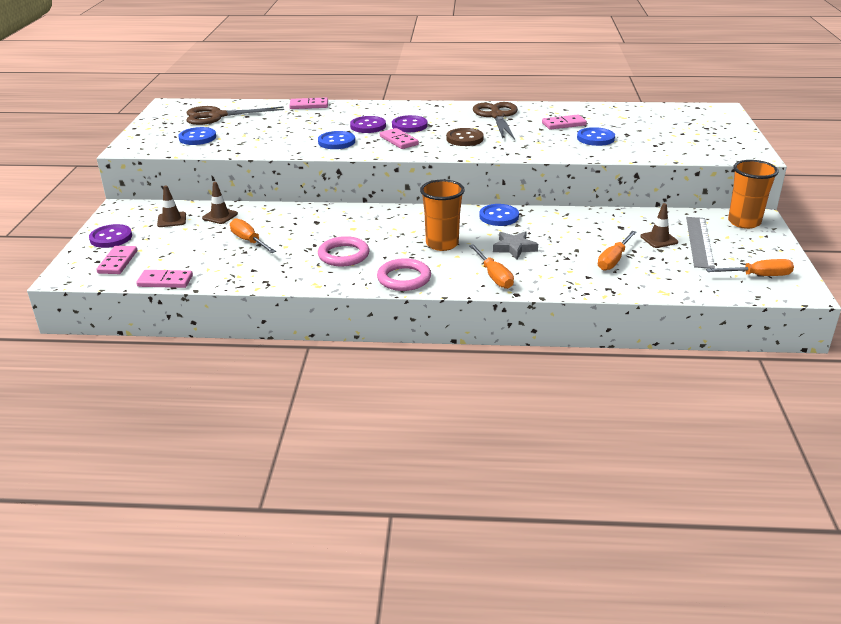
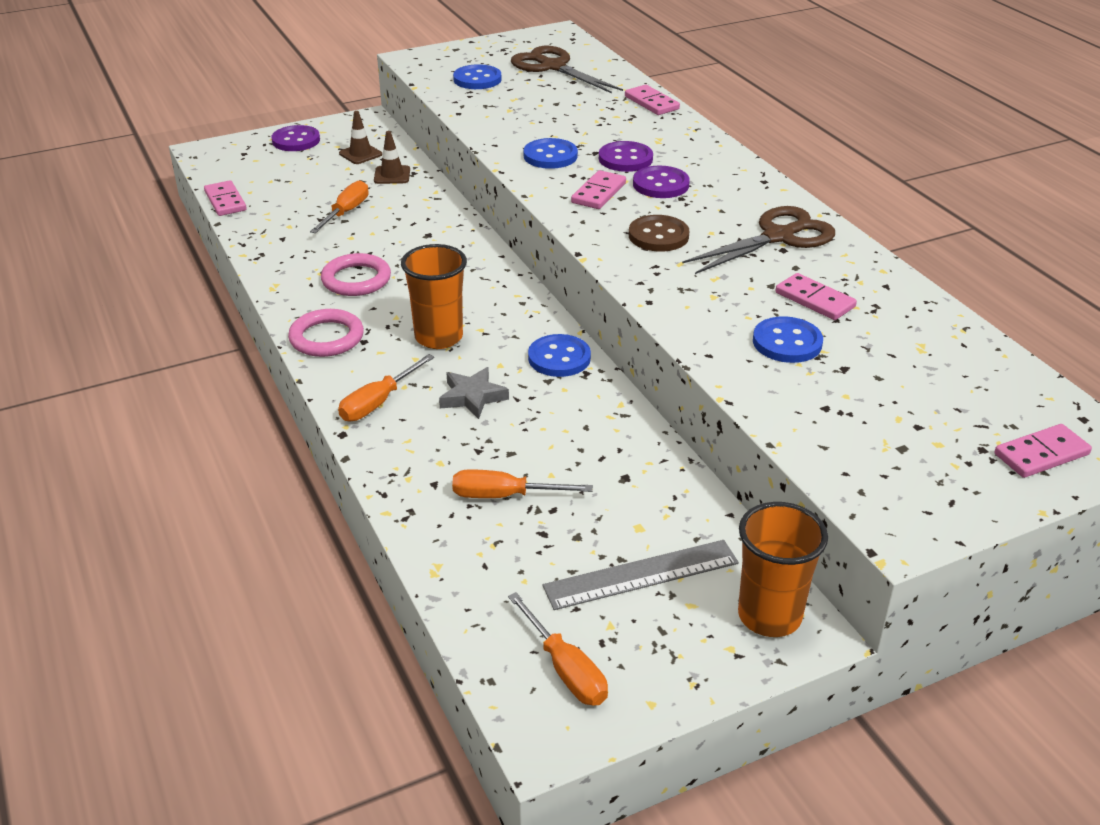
camera: 60 degrees right, 5 degrees up
pink domino [96,246,137,274] -> pink domino moved to [995,424,1092,478]
brown traffic cone [640,203,678,248] -> none

